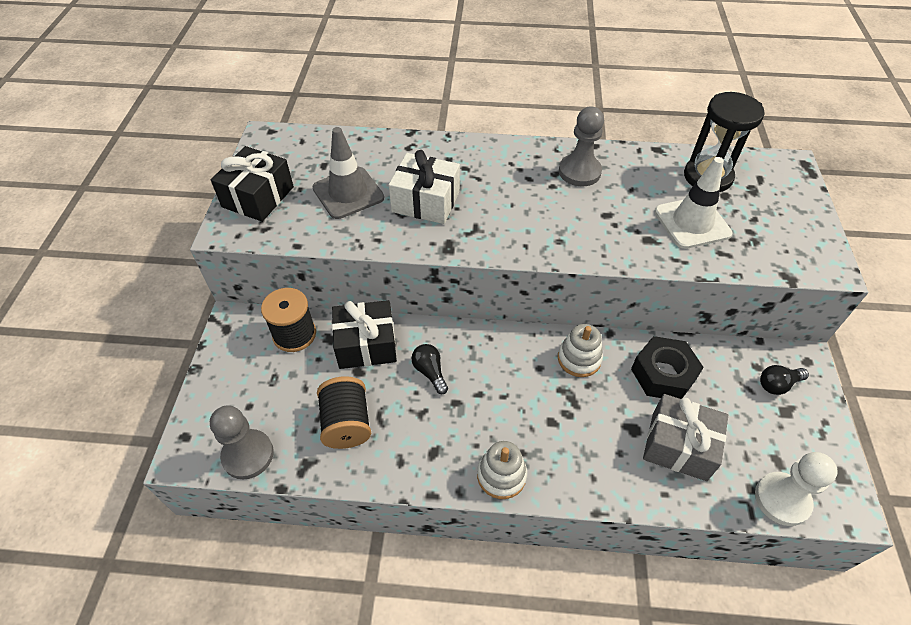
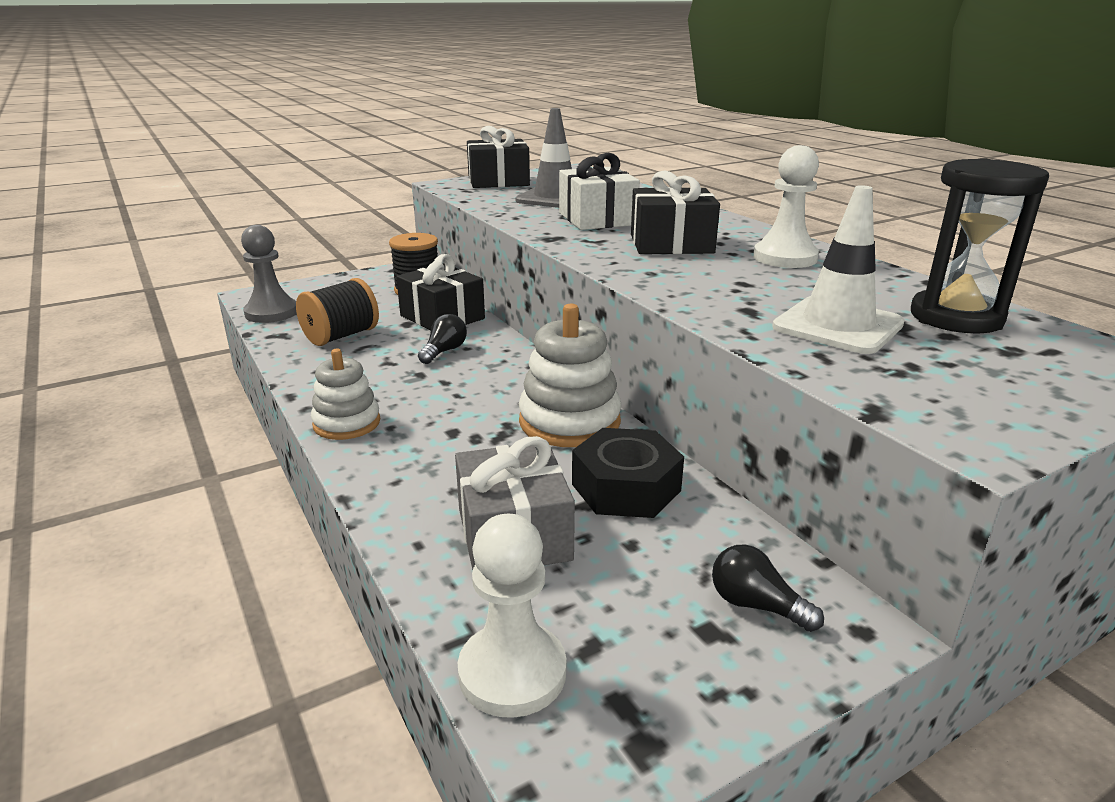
camera: 55 degrees right, 25 degrees down
white stacking toy [558,324,603,377] -> white stacking toy [519,304,621,447], size x1.54
grey pawn [559,106,604,186] -> white pawn [753,145,819,268]
none -> black gift [631,171,720,254]

